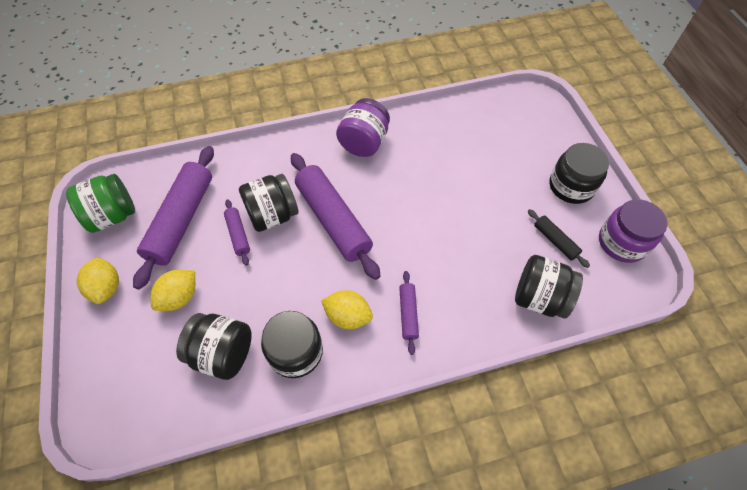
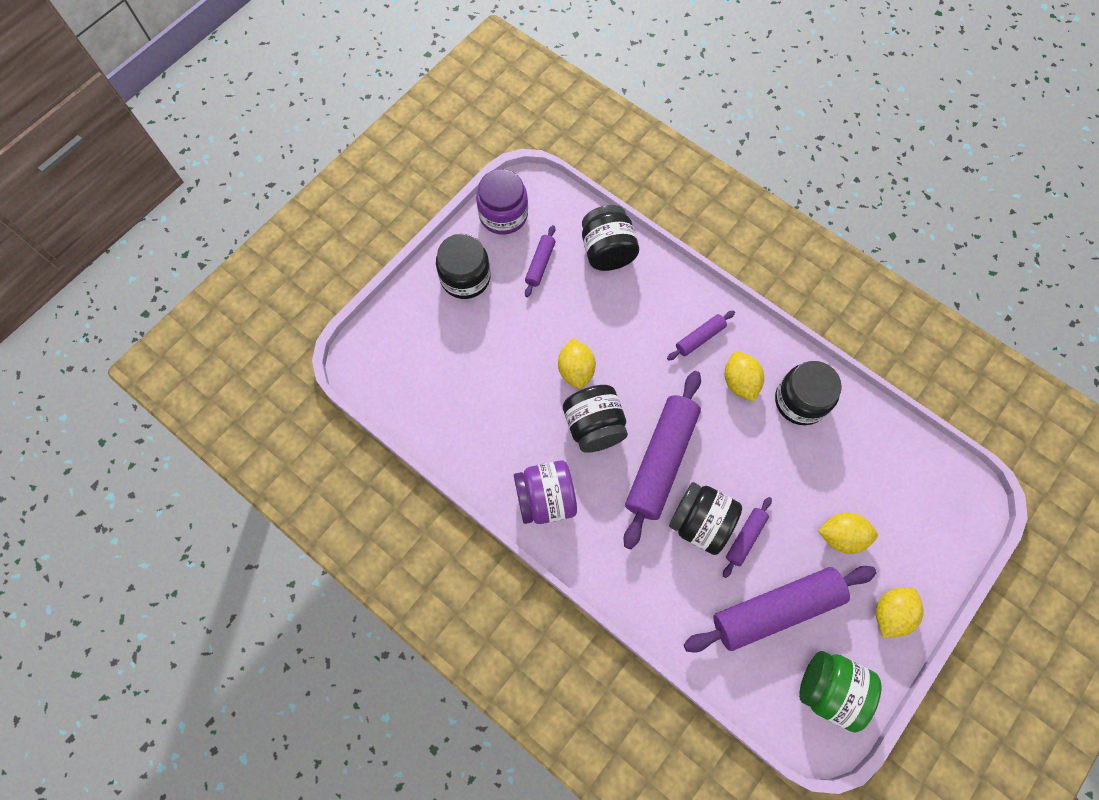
camera: 125 degrees left, 10 degrees up
black jar [176,313,252,380] -> black jar moved to [563,385,628,453]
black rolling pin [528,209,590,268] -> purple rolling pin [525,225,555,297]
none -> yellow lemon [558,338,596,389]

